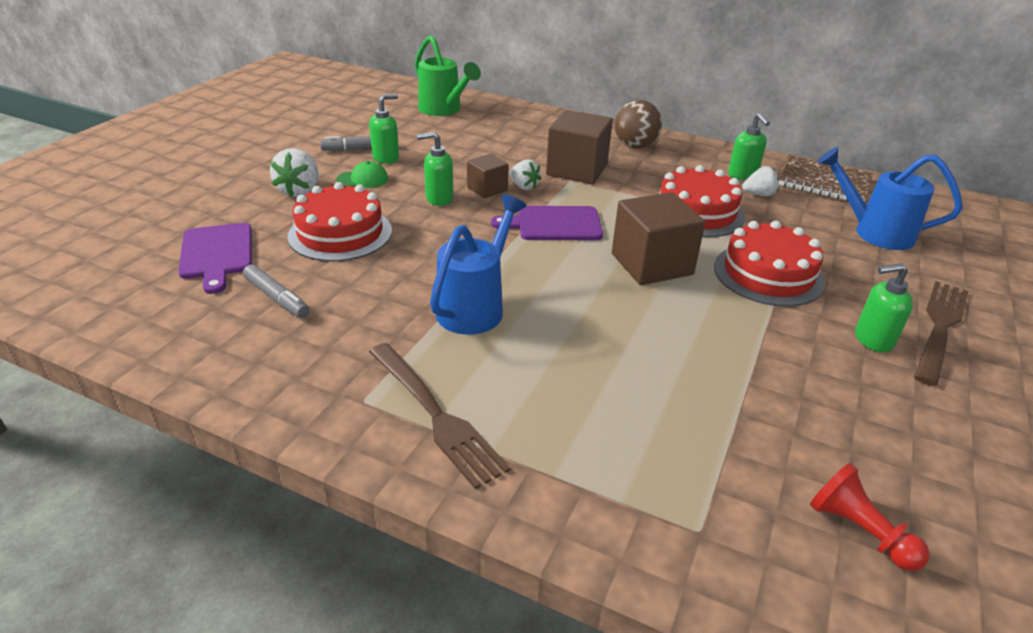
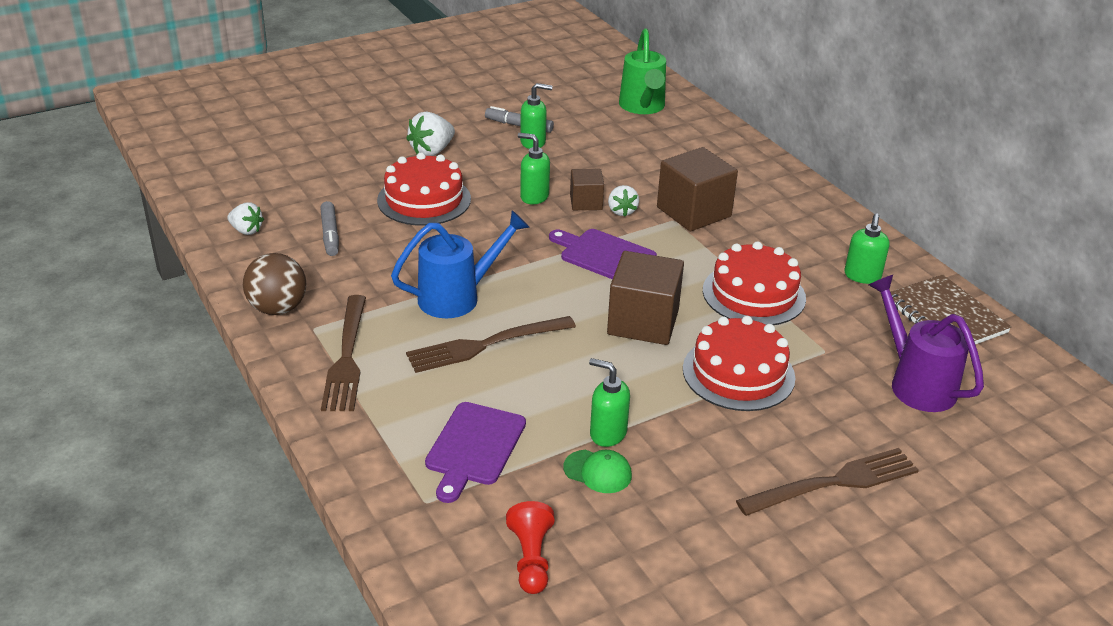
camera: 35 degrees right, 0 degrees up
purple cutting board [178,223,252,294] -> purple cutting board moved to [425,402,526,503]
green cap [336,161,388,188] -> green cap moved to [563,450,632,493]
brown ball [614,100,662,149] -> brown ball moved to [243,253,306,315]
white strawberry [742,166,779,196] -> white strawberry moved to [227,202,264,235]
blue watering can [817,147,962,250] -> purple watering can [869,275,984,412]
green soap dispenser [855,263,913,353] -> green soap dispenser moved to [589,358,630,447]
none -> brown fork [406,316,576,373]

